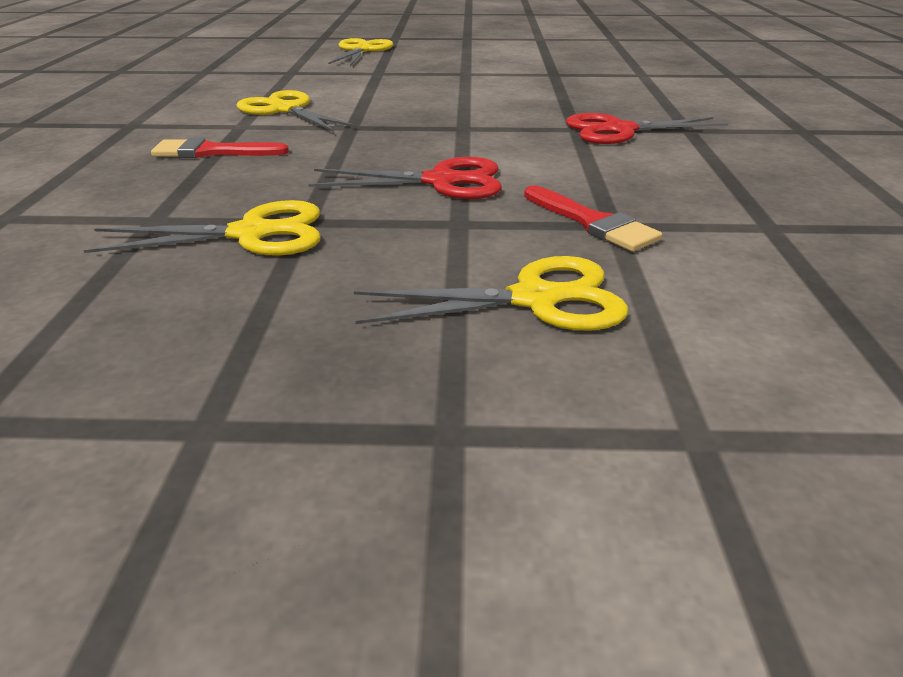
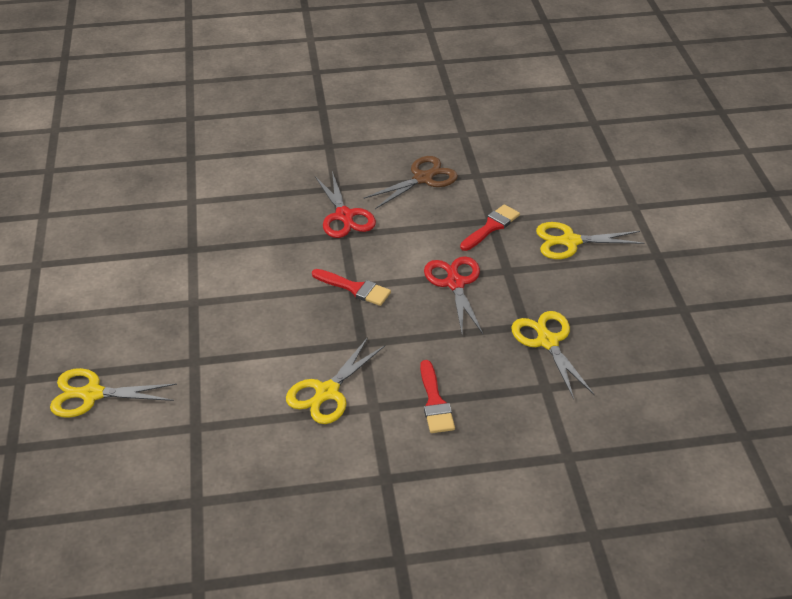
camera: 100 degrees left, 10 degrees up
yellow scissors [354,256,628,331] -> yellow scissors turned 75 degrees counterclockwise [536,222,644,259]
none -> red brush [312,269,391,306]
none -> brown scissors [364,156,458,209]

